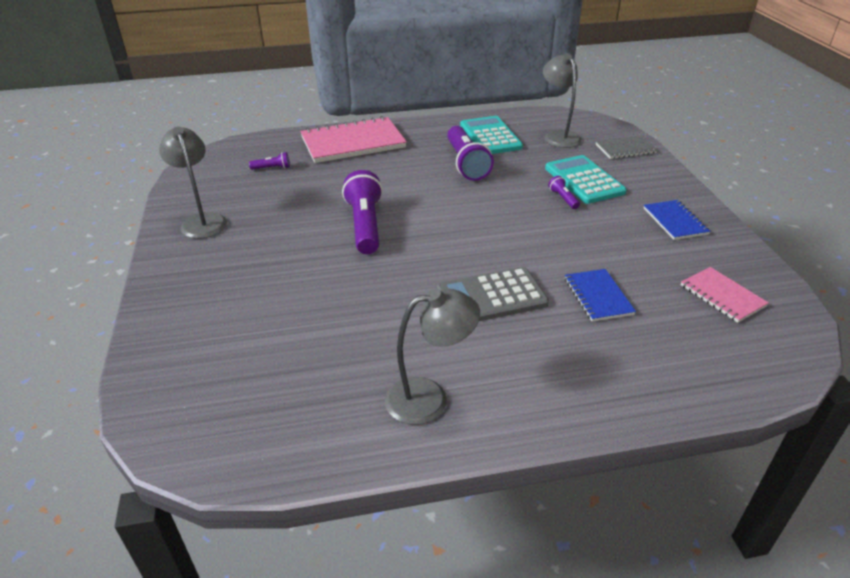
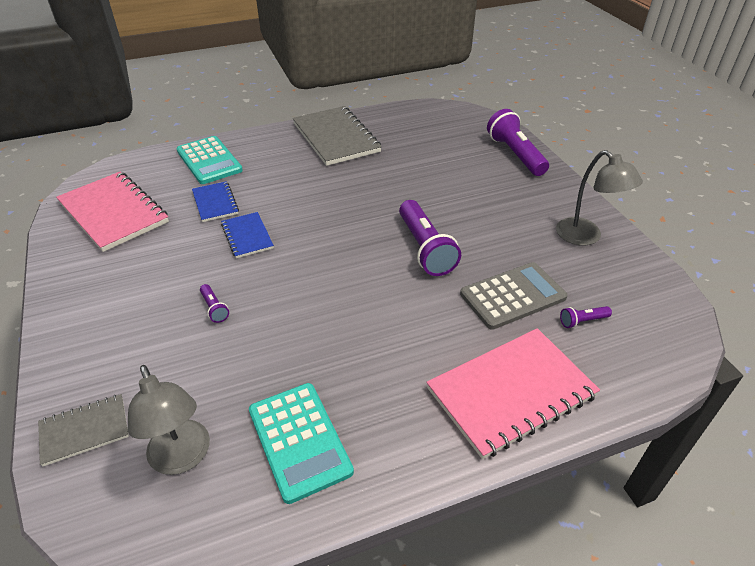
camera: 170 degrees right, 5 degrees up
grey lamp [385,288,480,425] -> grey notebook [293,106,382,166]
grey calculator [437,267,549,321] -> grey calculator moved to [460,262,568,330]
purple flashlight [447,126,494,181] -> purple flashlight moved to [487,109,549,176]
turquoise calculator [545,155,627,204] -> turquoise calculator moved to [176,136,243,184]
blue notebook [644,200,710,240] -> blue notebook moved to [221,212,274,258]
pink notebook [681,267,769,323] -> pink notebook [56,171,169,252], size x1.88

